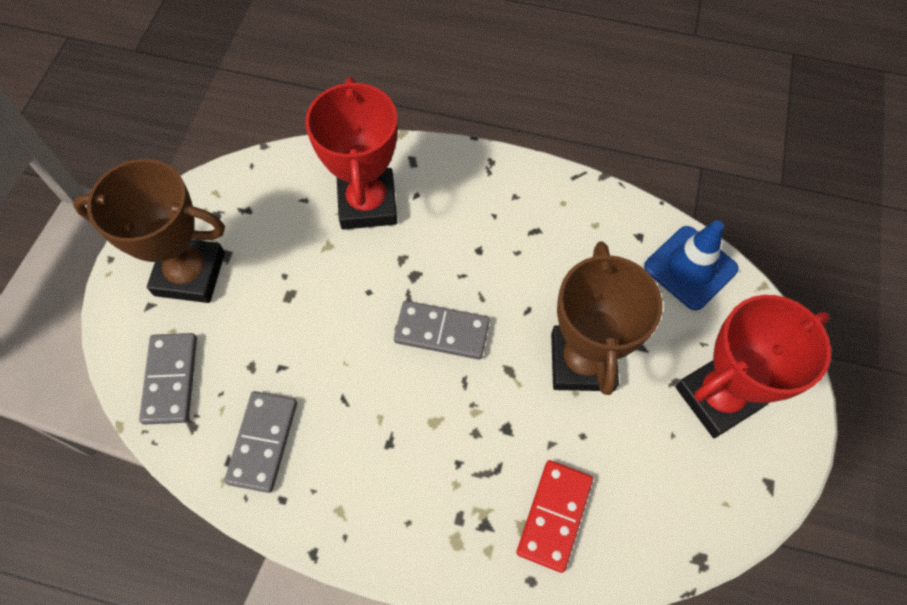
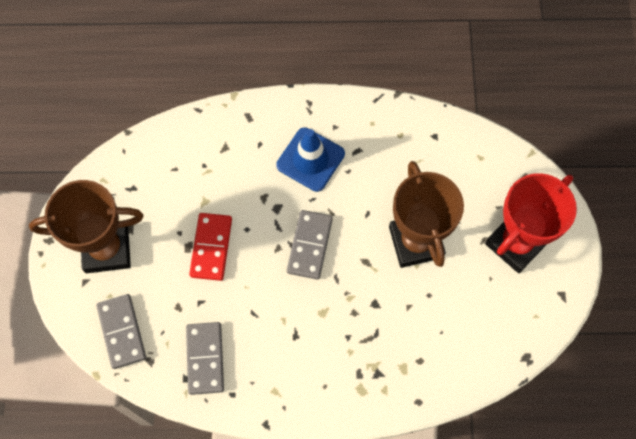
camera: 15 degrees left, 5 degrees up
red trophy [305,77,398,230] -> none
grey domino [394,301,490,360] -> grey domino turned 75 degrees counterclockwise [287,210,333,280]
red domino [517,460,593,573] -> red domino moved to [189,213,232,281]
blue traffic cone [644,220,739,311] -> blue traffic cone moved to [276,127,345,192]

